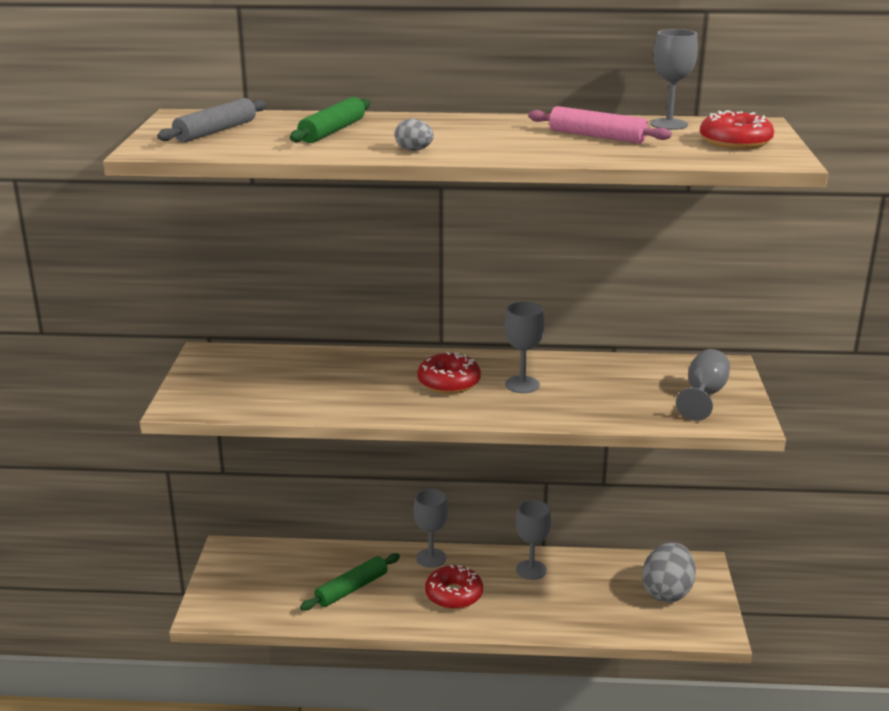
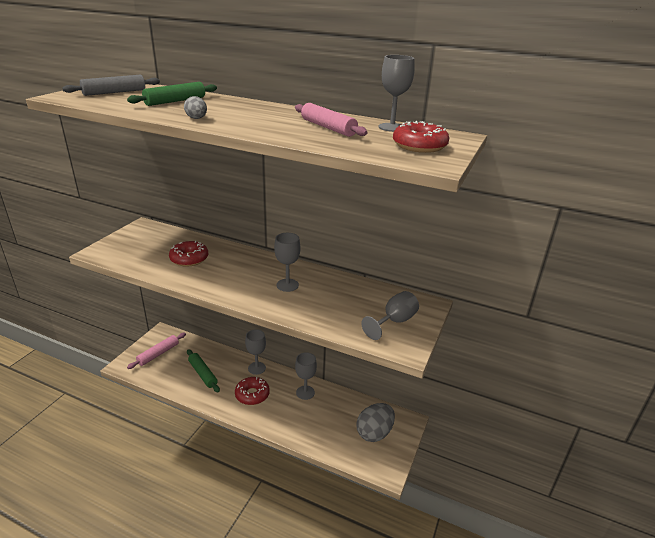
camera: 20 degrees right, 5 degrees up
green rolling pin [300,553,400,611] -> green rolling pin turned 75 degrees clockwise [187,349,220,392]
red donut [417,352,481,394] -> red donut moved to [169,241,208,267]
none -> pink rolling pin [127,333,186,369]

